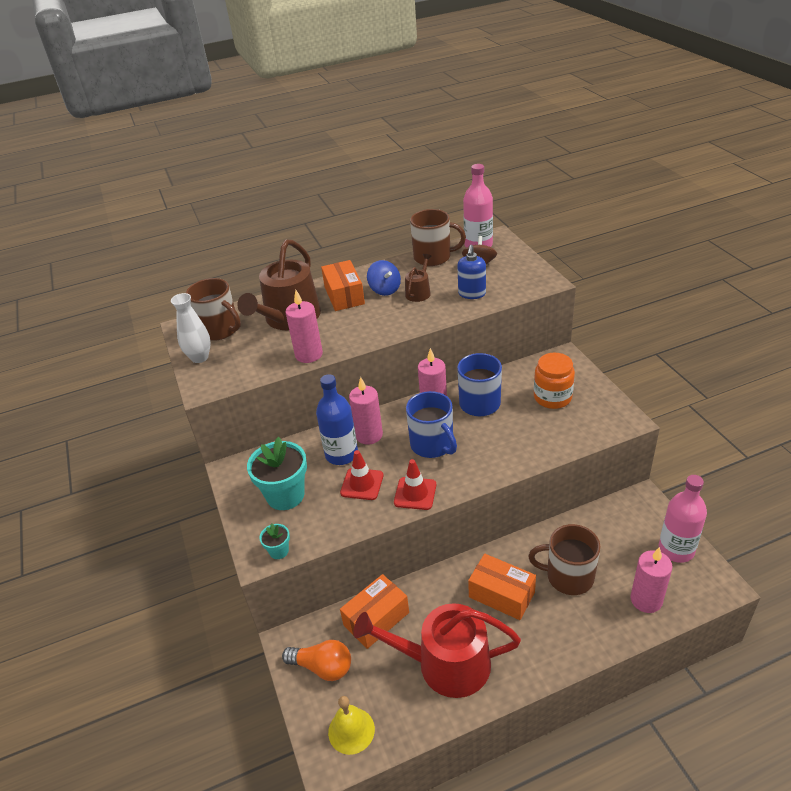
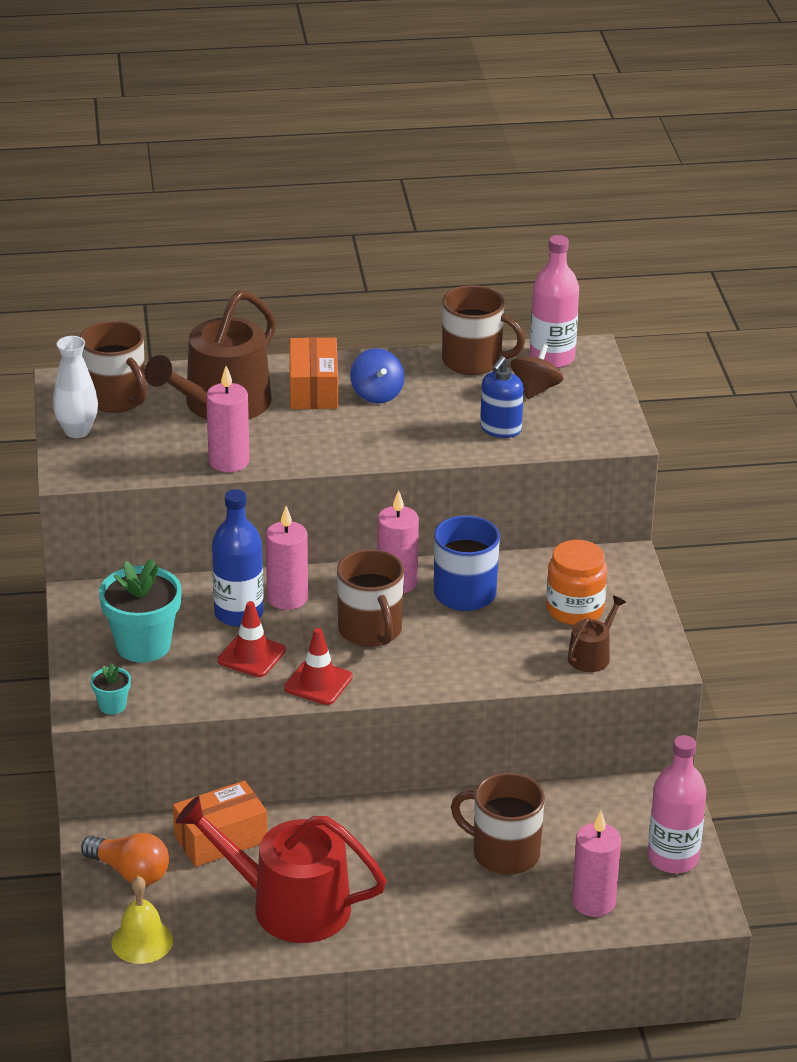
camera: 10 degrees right, 5 degrees down
brown watering can [405,254,432,302] -> brown watering can moved to [568,595,626,672]
blue mug [406,391,457,458] -> brown mug [337,549,404,647]
orange box [468,554,536,620] -> none

